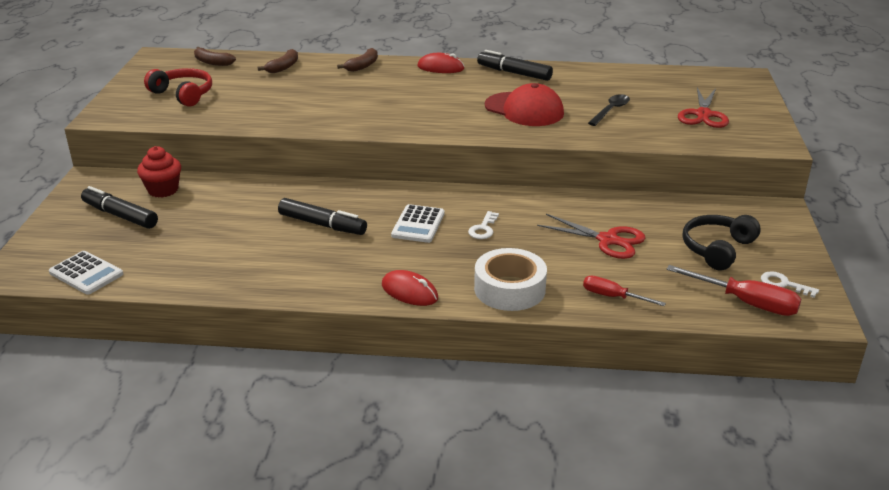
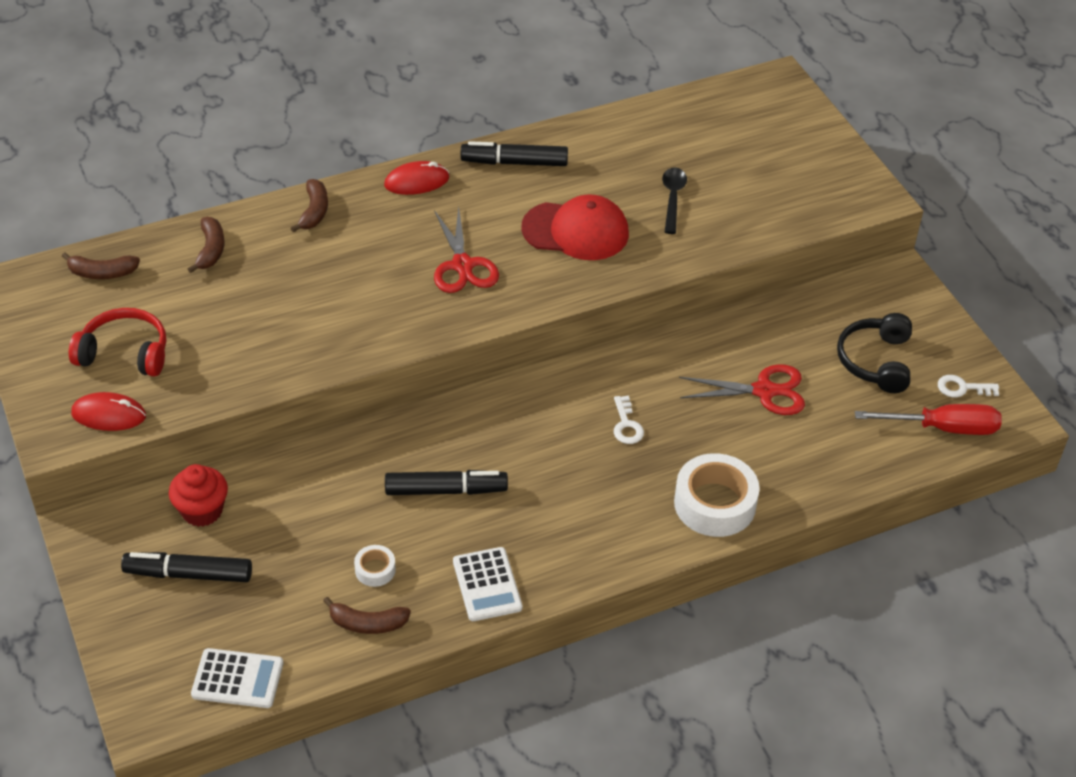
camera: 30 degrees left, 15 degrees up
red mouse [382,270,438,306] -> red mouse moved to [71,392,146,431]
white calculator [391,204,445,243] -> white calculator moved to [453,547,522,621]
red screwdriver [583,276,666,306] -> none
red scissors [678,88,729,128] -> red scissors moved to [434,206,499,293]
none -> brown banana [323,597,411,634]
none -> white tape [354,545,396,587]

